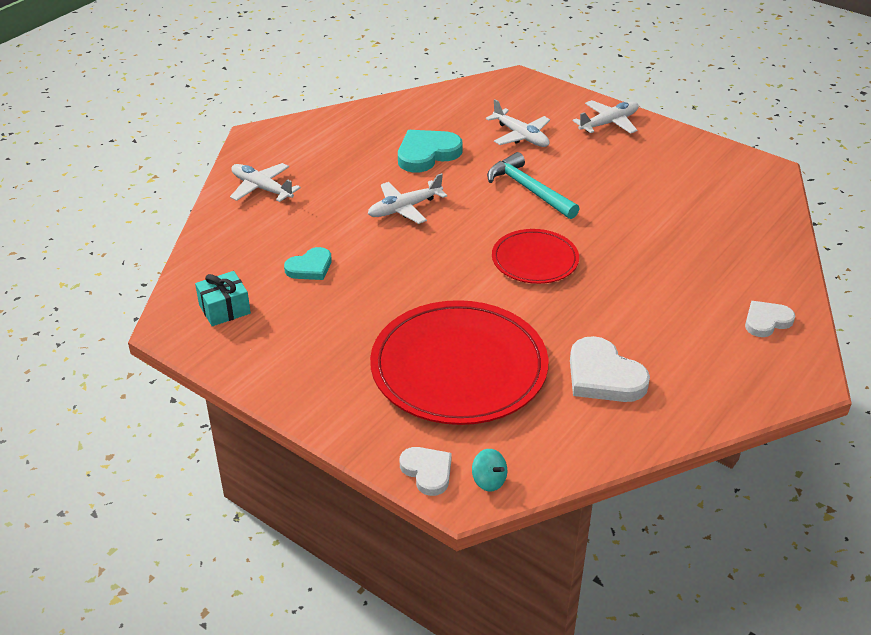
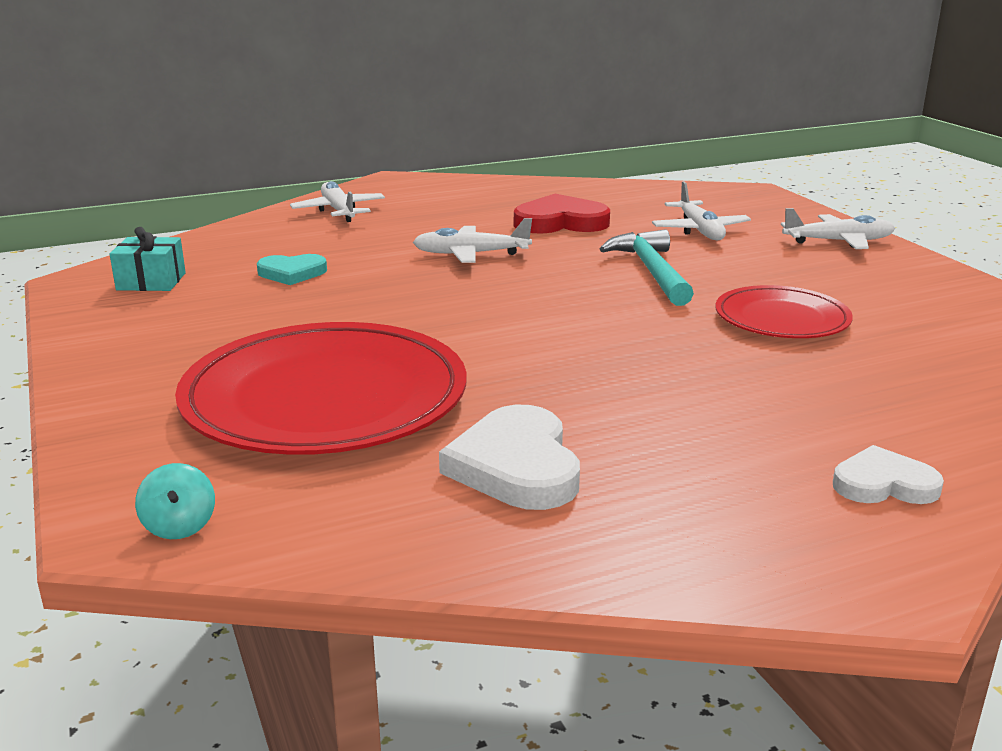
camera: 30 degrees right, 15 degrees down
turquoise heart [398,130,463,172] -> red heart [514,194,610,234]
white heart [400,447,452,496] -> none
red plate [492,229,579,284] -> red plate moved to [715,285,853,338]

